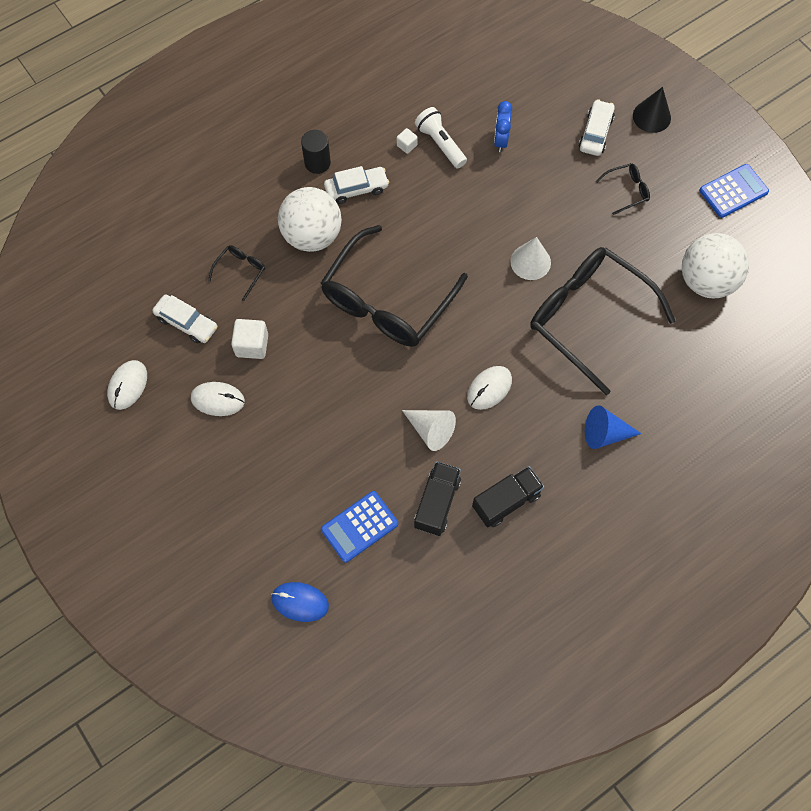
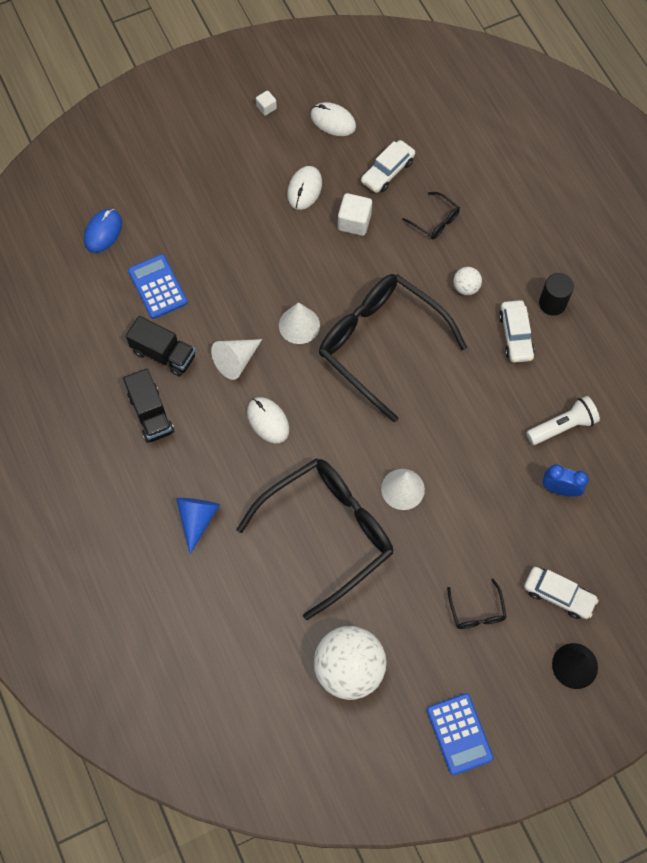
camera: 100 degrees right, 0 degrees up
white ball [278,187,342,252] -> white ball [453,267,482,295], size x0.45
white cube [397,128,418,154] -> white cube moved to [256,90,277,116]
none -> white cone [279,302,320,344]

